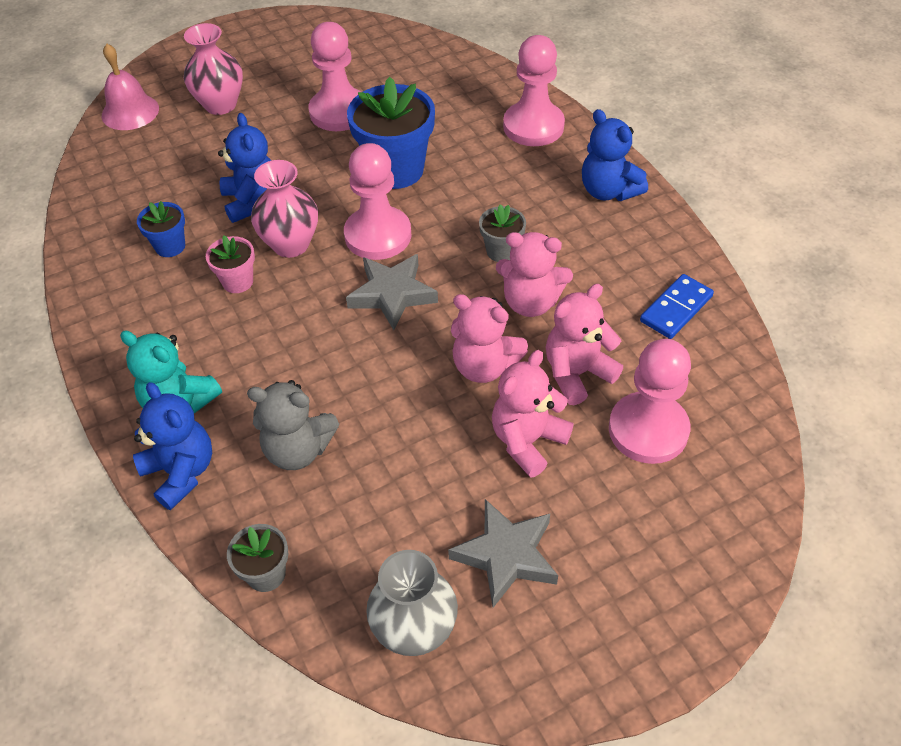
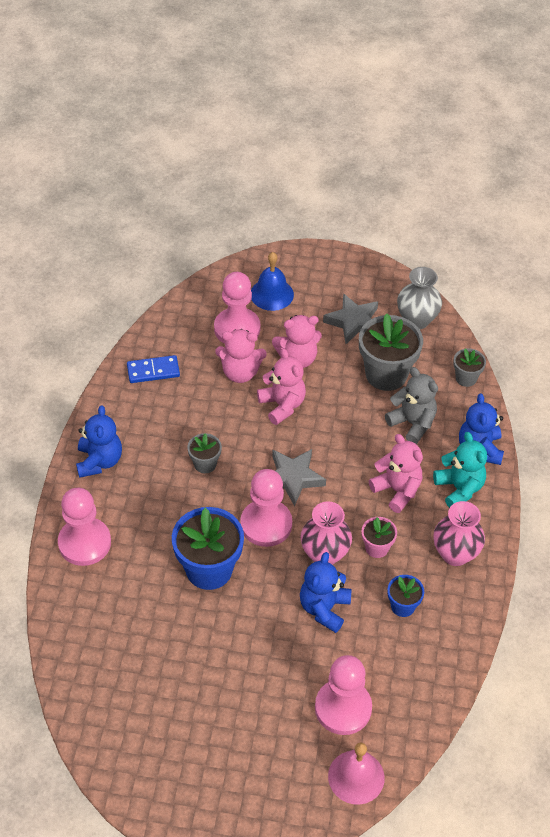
camera: 145 degrees left, 0 degrees up
pink vase [184,23,243,115] -> pink vase moved to [433,501,485,566]
pink pawn [309,22,361,131] -> pink pawn moved to [315,655,372,735]
pink teddy bear [496,232,573,317] -> pink teddy bear moved to [369,434,423,513]
none -> blue bell [251,252,294,311]
none -> grey flower pot [359,313,423,391]

